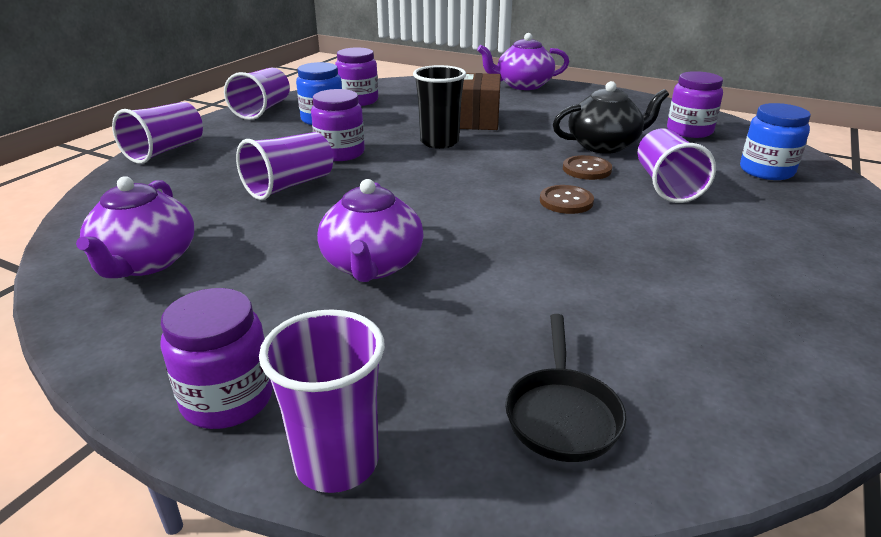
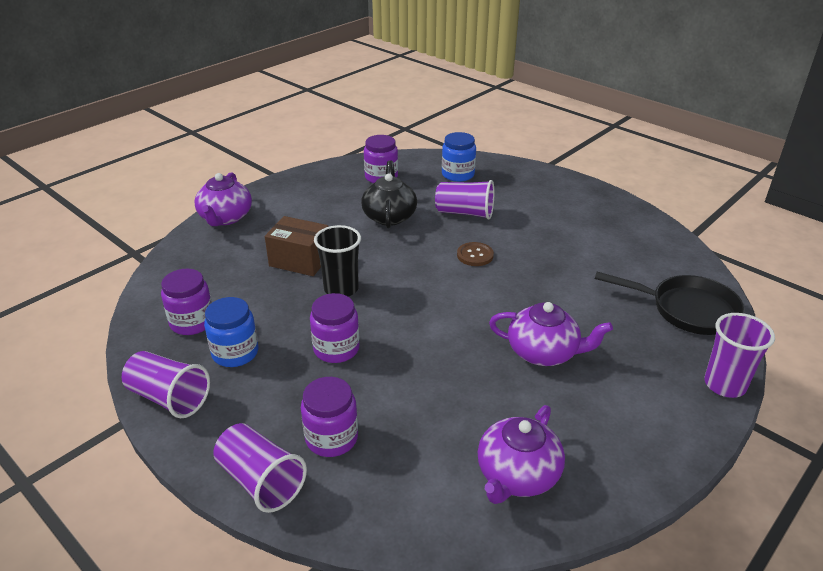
camera: 75 degrees left, 5 degrees up
purple teapot [76,176,194,278] -> purple teapot turned 105 degrees clockwise [477,405,565,504]
purple jar [160,288,273,429] -> purple jar moved to [301,377,358,457]
purple cup [236,132,333,200] -> none
black pan [505,314,626,462] -> black pan [595,272,745,335], size x1.56
brown button [563,155,612,180] -> none

